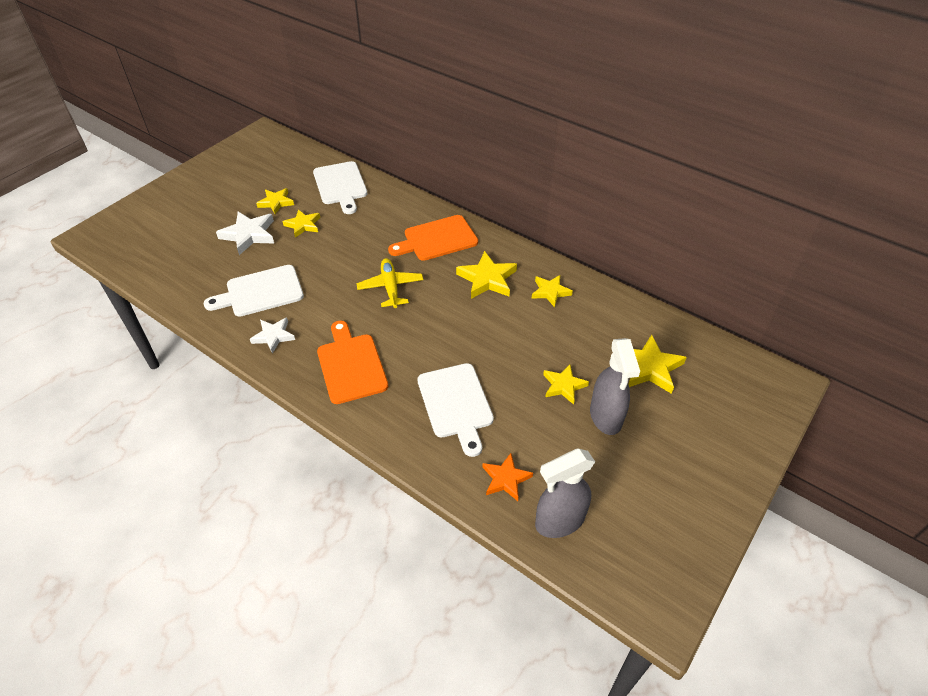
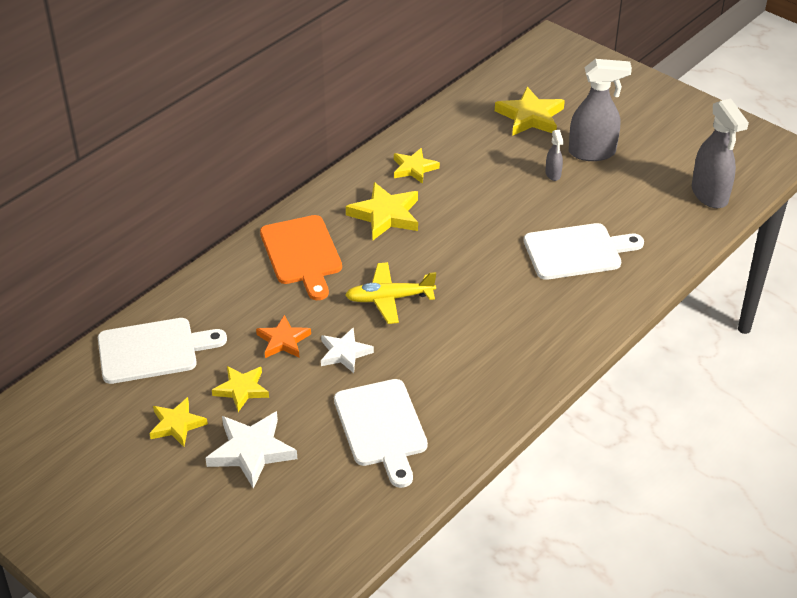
camera: 85 degrees left, 5 degrees down
white star [250,317,295,354] -> white star moved to [321,327,374,373]
orange cutting board [317,321,388,404] -> none
orange star [483,453,533,501] -> orange star moved to [256,315,311,358]
yellow star [543,364,589,405] -> grey spray bottle [545,130,564,181]

